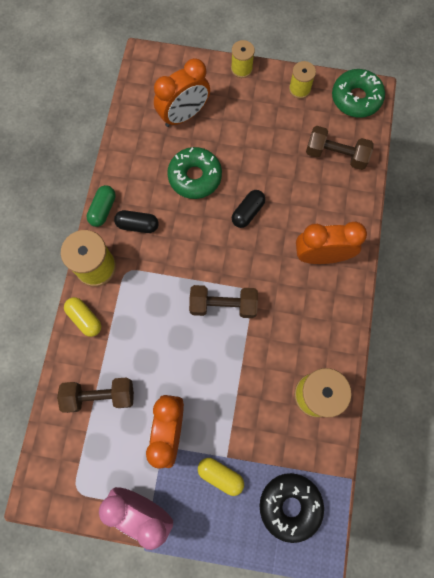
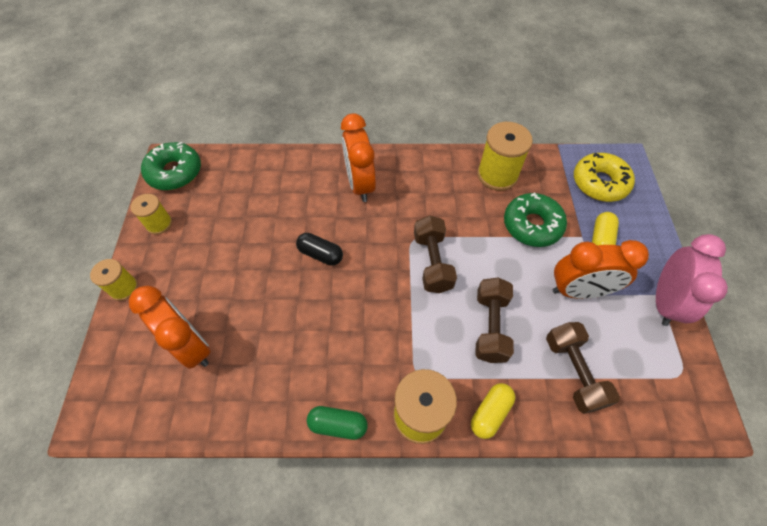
camera: 100 degrees left, 15 degrees down
black capsule [114,210,159,233] -> none
green donut [167,147,222,199] -> green donut moved to [504,192,567,247]
black donut [259,473,324,543] -> yellow donut [574,152,635,202]
brown dumbbell [306,126,374,170] -> brown dumbbell moved to [475,277,514,363]

